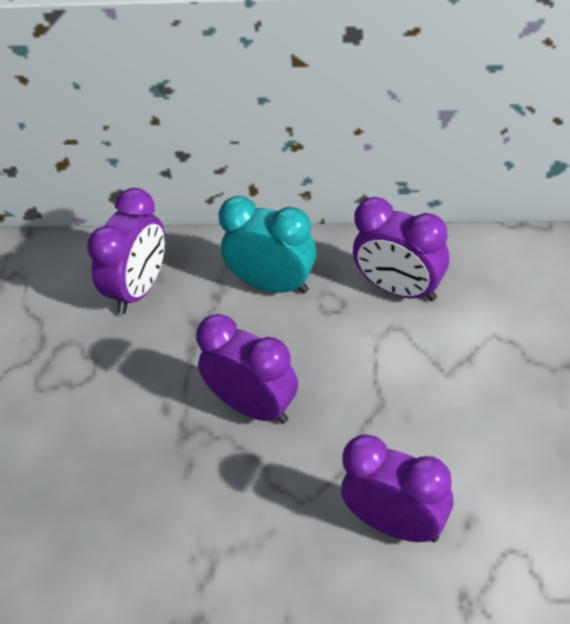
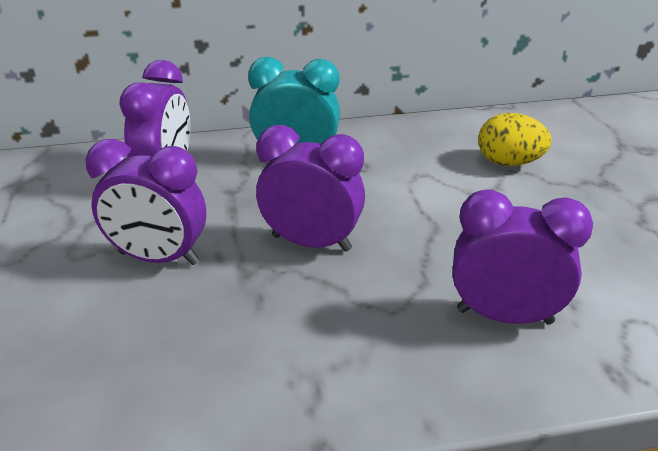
camera: 20 degrees left, 15 degrees down
purple clock [353,197,449,301] -> purple clock moved to [85,139,206,265]
none -> yellow egg [478,113,552,166]

